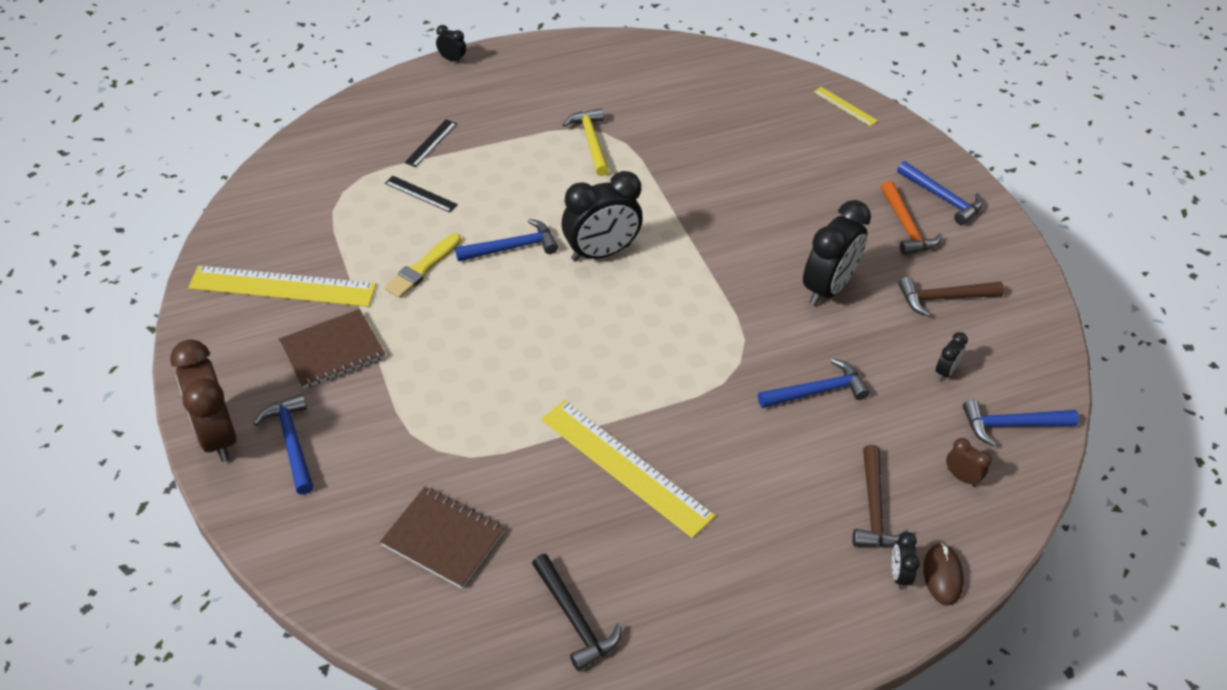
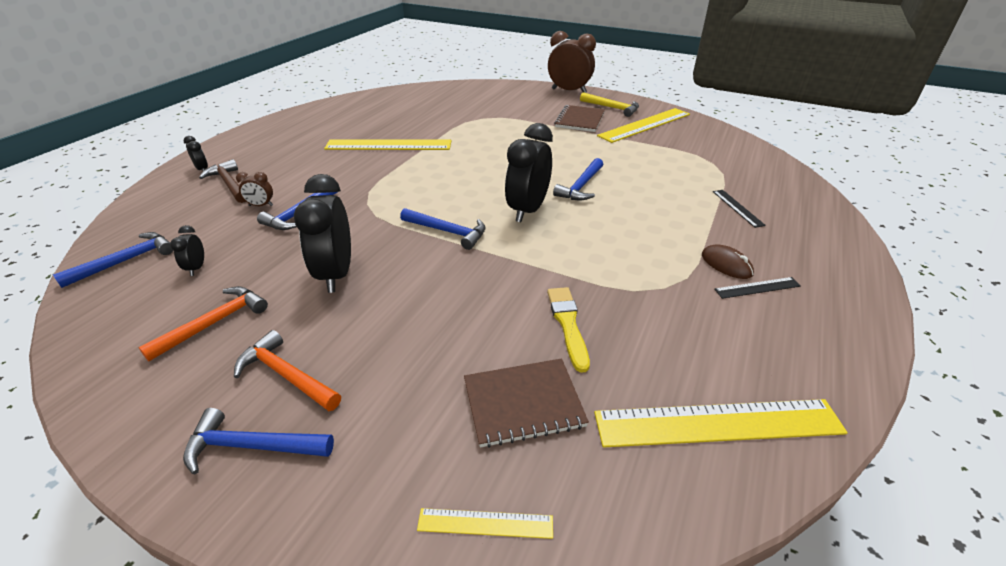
camera: 140 degrees right, 10 degrees down
blue hammer [253,394,314,495] -> blue hammer moved to [400,208,486,250]
brown notebook [380,487,505,589] -> brown notebook moved to [464,358,589,448]
yellow brush [384,233,461,298] -> yellow brush moved to [547,287,590,373]
black ruler [385,176,458,213] -> black ruler moved to [714,277,801,299]
black clock [436,25,466,63] -> none
black hammer [532,554,622,671] -> none
yellow hammer [563,108,609,176] -> yellow hammer moved to [580,92,639,117]
brown hammer [898,277,1004,317] -> orange hammer [138,286,268,361]
brown mouse [923,543,964,606] -> brown mouse moved to [702,244,754,279]
brown clock [946,438,991,487] -> brown clock moved to [236,172,273,206]
none -> yellow ruler [594,399,848,448]

